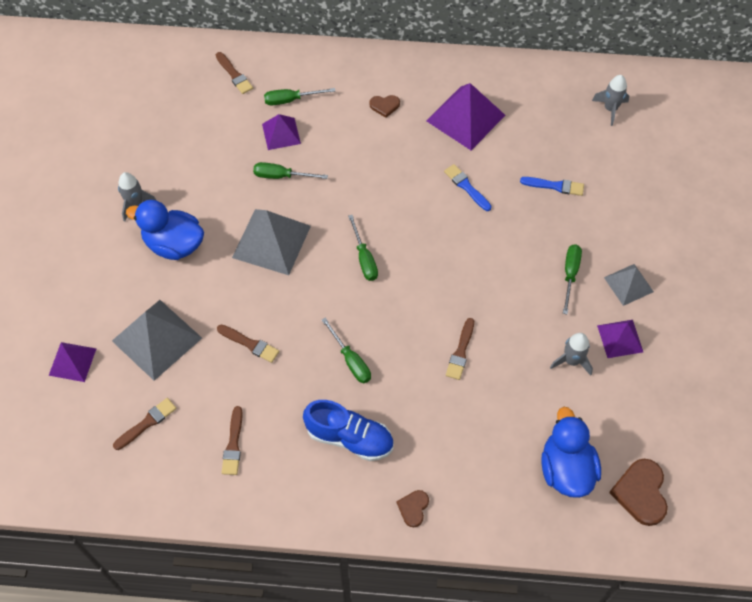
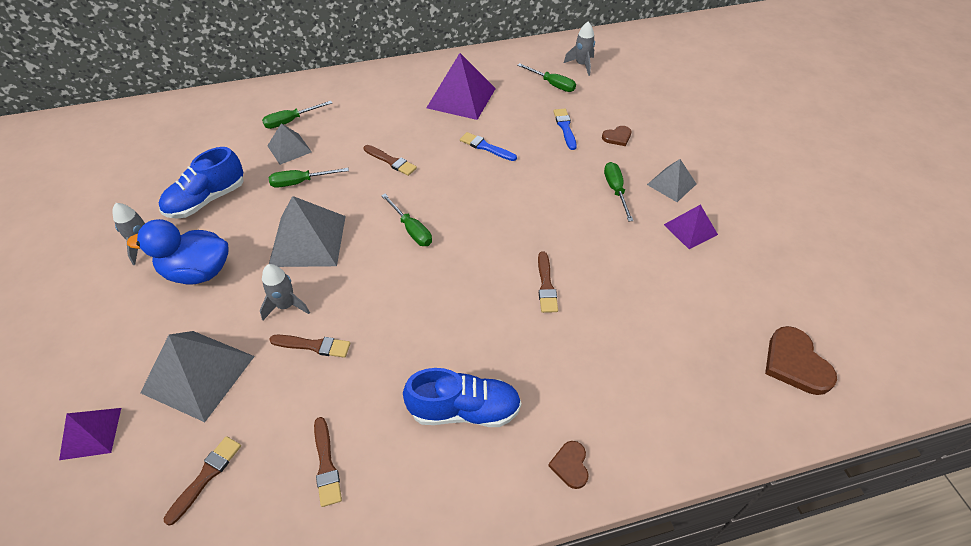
camera: 20 degrees left, 10 degrees down
brown brush [216,52,253,94] -> brown brush moved to [364,145,417,176]
purple pyramid [262,114,301,150] -> grey pyramid [267,123,312,165]
green screwdriver [322,318,371,383] -> green screwdriver moved to [517,63,576,92]
brown heart [369,95,400,118] -> brown heart moved to [602,126,631,146]
blue brush [520,177,584,196] -> blue brush turned 90 degrees counterclockwise [553,108,577,150]
blue duck [541,407,601,498] -> none
grey rocket [550,333,593,375] -> grey rocket moved to [260,264,310,320]
none -> blue shoe [159,147,244,219]

